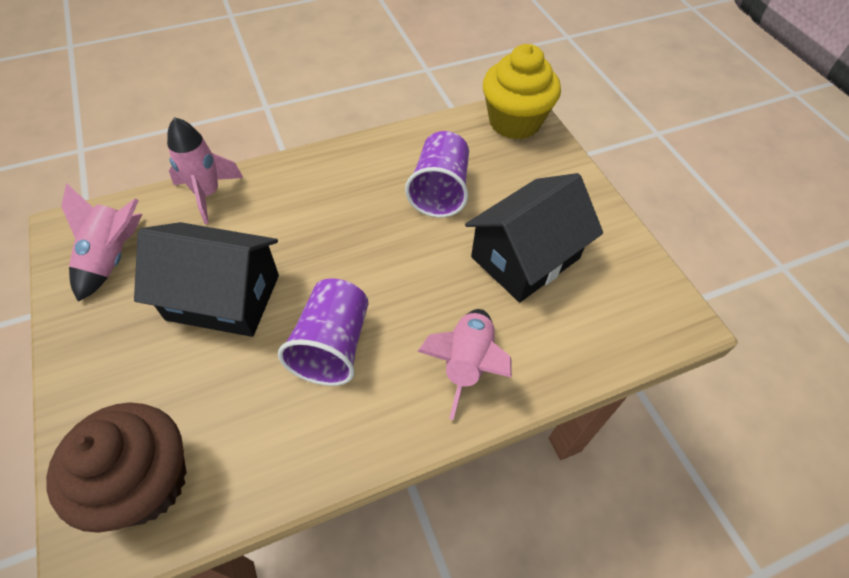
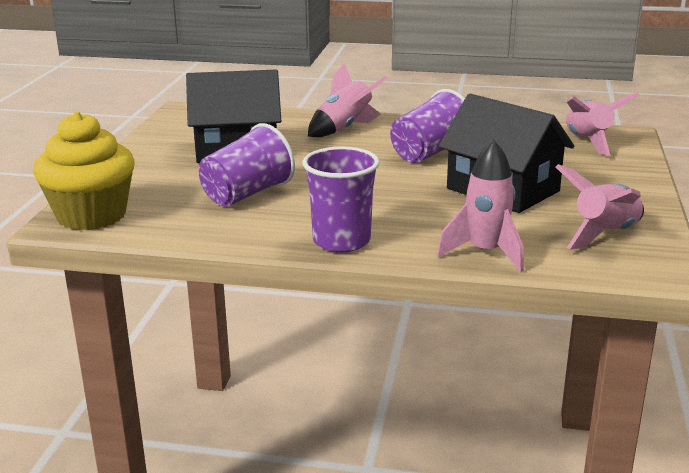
camera: 145 degrees left, 30 degrees down
brown cupcake [46,403,187,533] -> pink rocket [566,92,640,156]
none -> purple cup [302,147,379,252]

